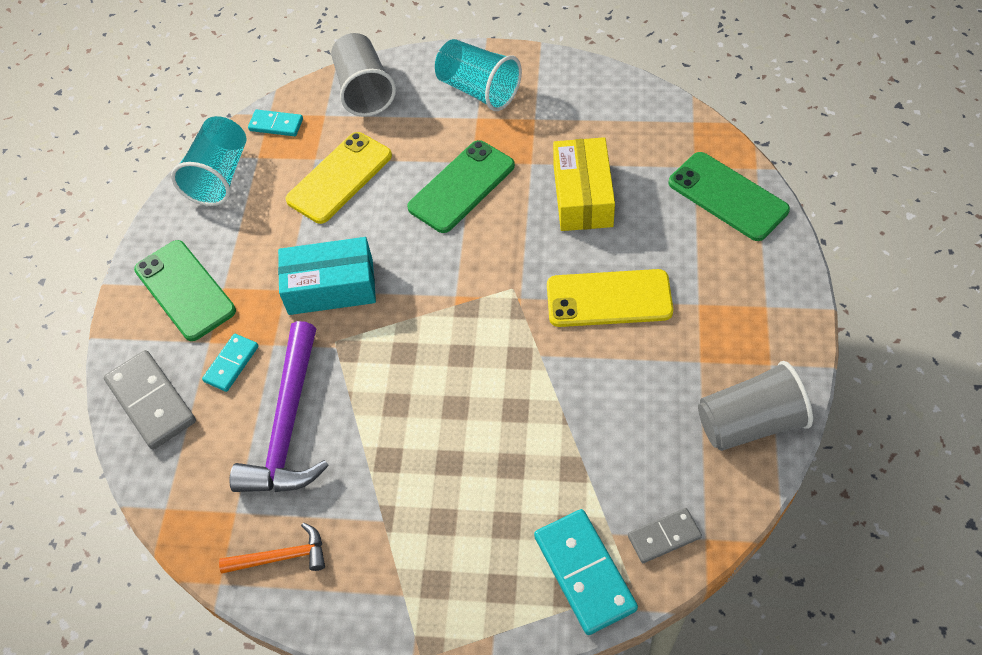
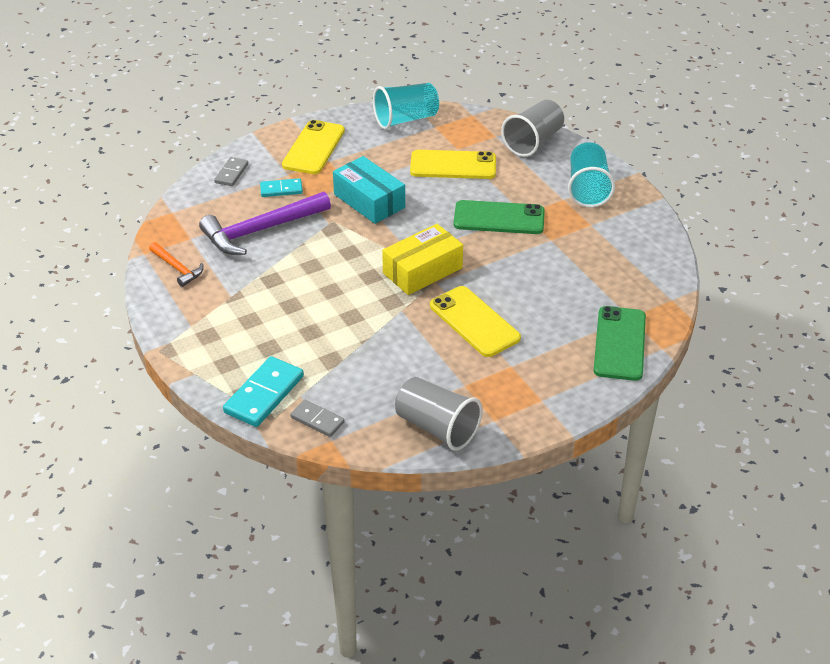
camera: 50 degrees right, 15 degrees down
grey domino [104,350,196,450] -> grey domino [214,157,248,186], size x0.59
green phone [134,240,236,341] -> yellow phone [282,120,345,174]
turquoise domino [248,110,303,136] -> none
yellow box [553,137,615,231] -> yellow box moved to [382,224,463,295]

